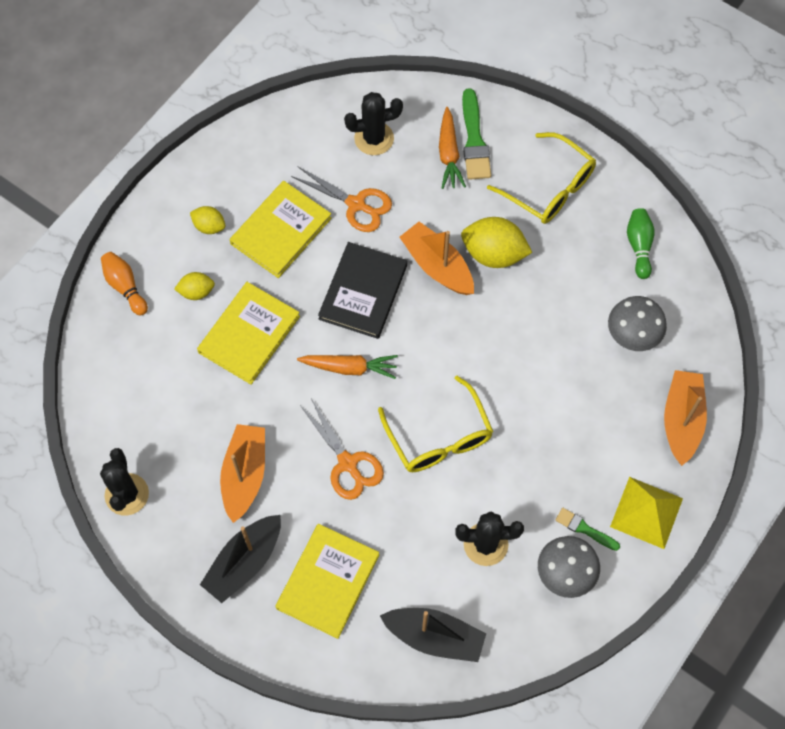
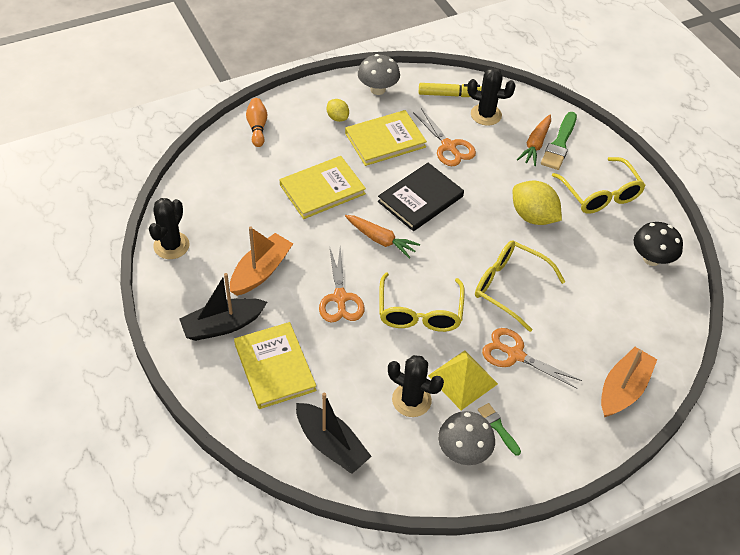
camera: 25 degrees right, 15 degrees down
yellow lemon [174,272,215,300] -> none
yellow book [276,524,379,639] -> yellow book turned 75 degrees counterclockwise [234,322,316,409]
orange boat [399,222,474,295] -> none
grey mushroom [608,296,667,351] -> grey mushroom moved to [358,54,400,95]
yellow pyramid [610,477,683,549] -> yellow pyramid moved to [428,350,498,410]
green bowling pin [627,208,655,279] -> black mushroom [634,222,683,266]
none -> yellow marker [419,83,482,97]
none -> yellow glasses [475,240,565,332]
none -> orange scissors [482,328,582,389]

